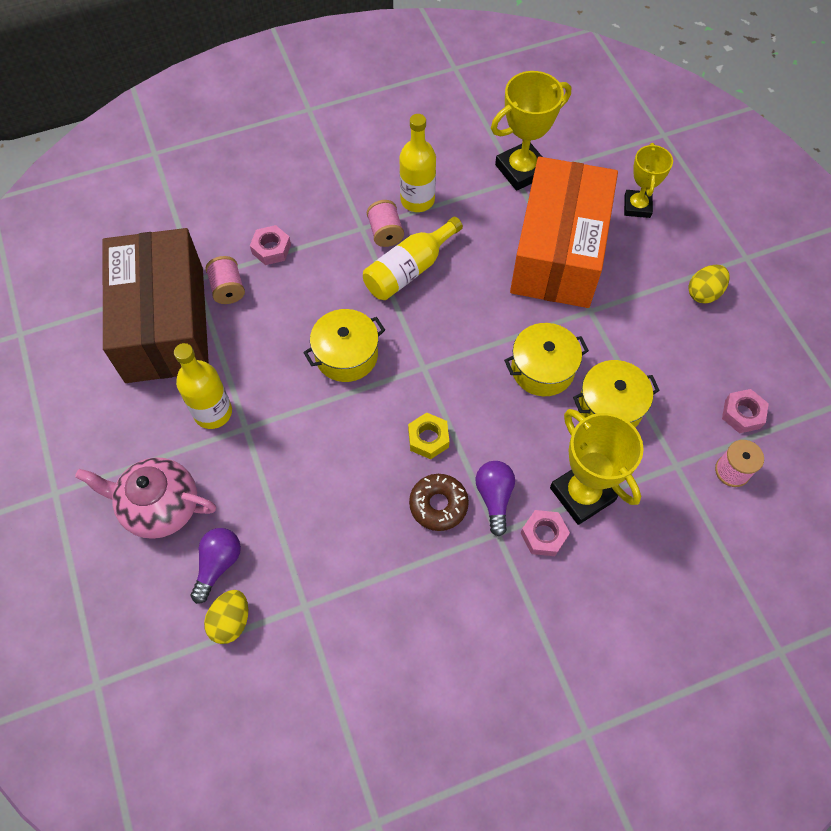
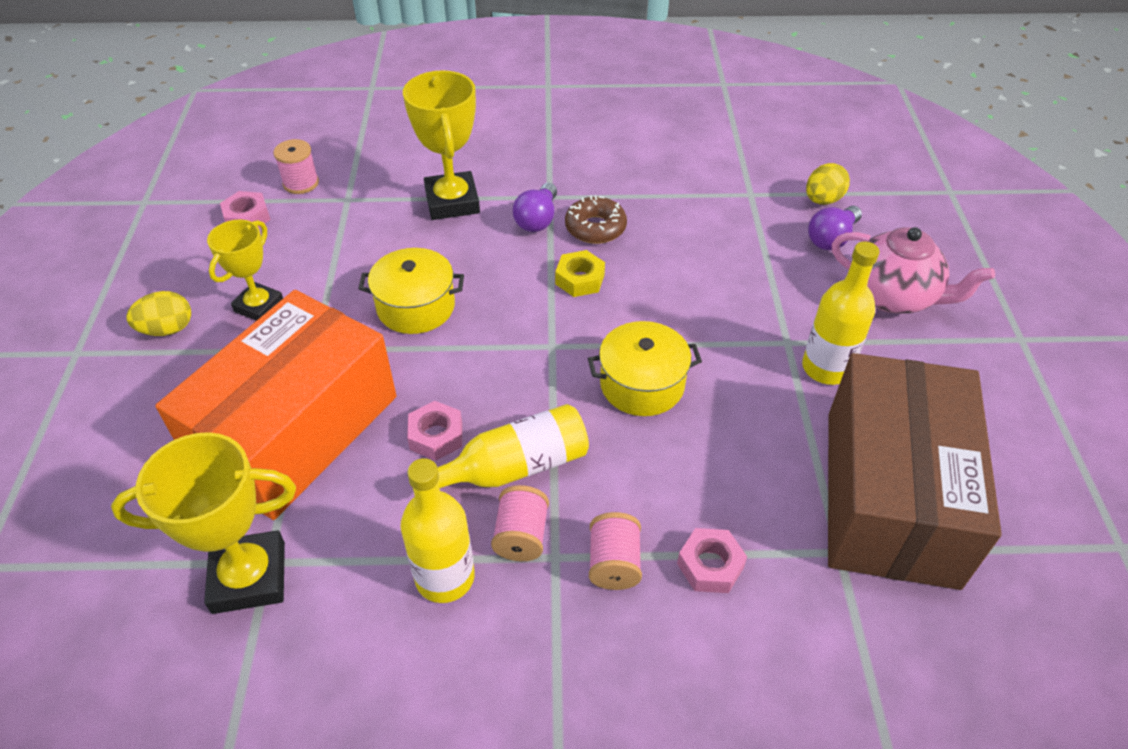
camera: 160 degrees left, 15 degrees down
pink spool [205,256,245,304] -> pink spool moved to [589,512,642,590]
pink nut [521,510,570,556] -> pink nut moved to [407,401,462,461]
yellow pot [573,360,660,427] -> none
yellow trophy [624,143,673,218] -> yellow trophy moved to [207,220,283,321]

